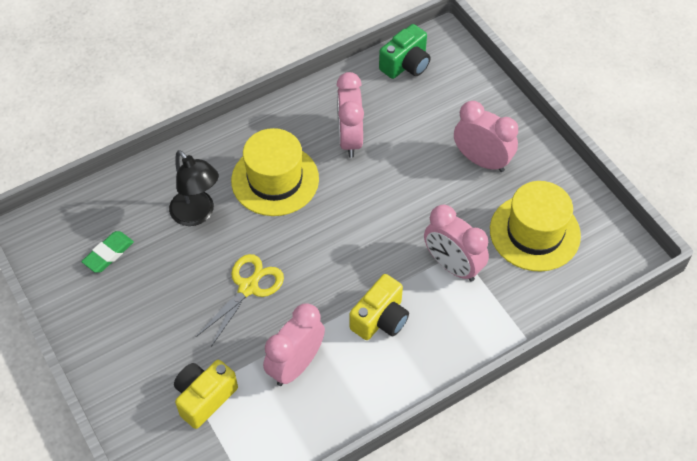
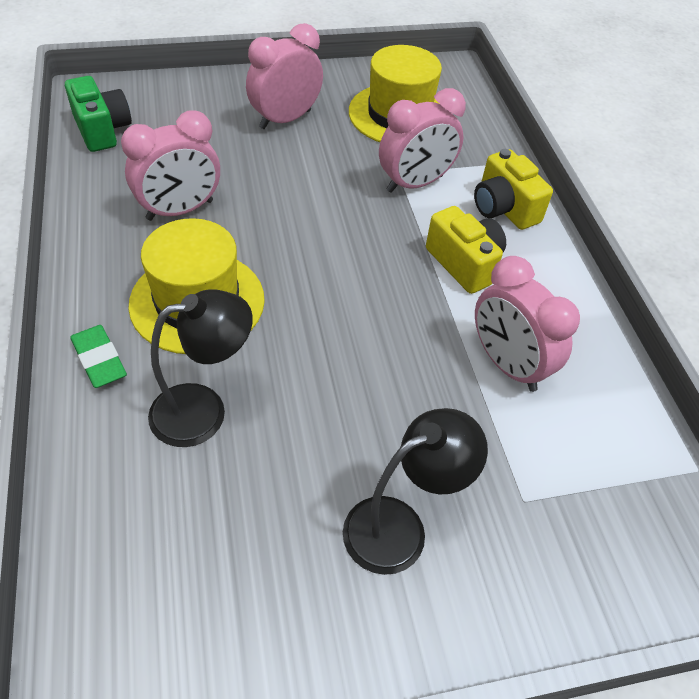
camera: 75 degrees left, 5 degrees down
green eraser [81,231,134,273] -> green eraser moved to [70,325,127,388]
yellow camera [174,360,238,429] -> yellow camera moved to [474,149,553,230]
yellow scissors [196,254,284,347] -> none
pink clock [336,72,364,158] -> pink clock turned 45 degrees counterclockwise [121,110,220,221]
none -> black lamp [343,408,488,575]

